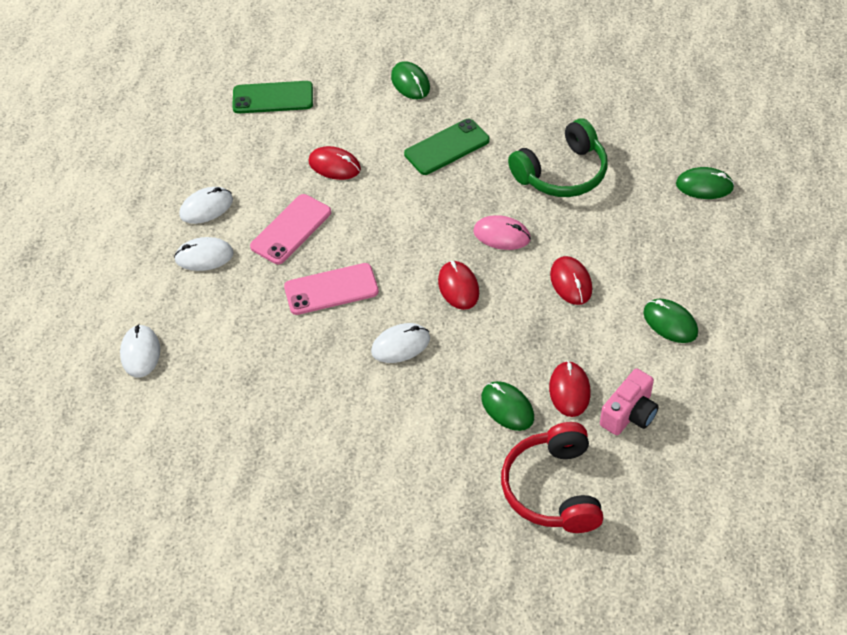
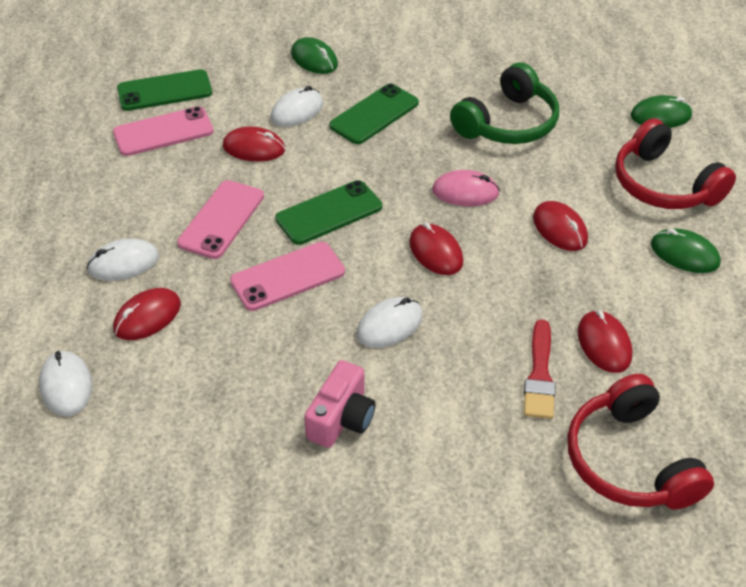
camera: 15 degrees left, 5 degrees down
white mouse [179,187,233,224] -> white mouse moved to [271,86,323,127]
green mouse [481,381,534,431] -> red brush [524,319,556,419]
pink camera [600,368,659,435] -> pink camera moved to [304,360,375,448]
none -> pink phone [113,106,214,156]
none -> red mouse [113,288,181,340]
none -> green phone [275,180,382,245]
none -> red headphones [615,118,736,209]

